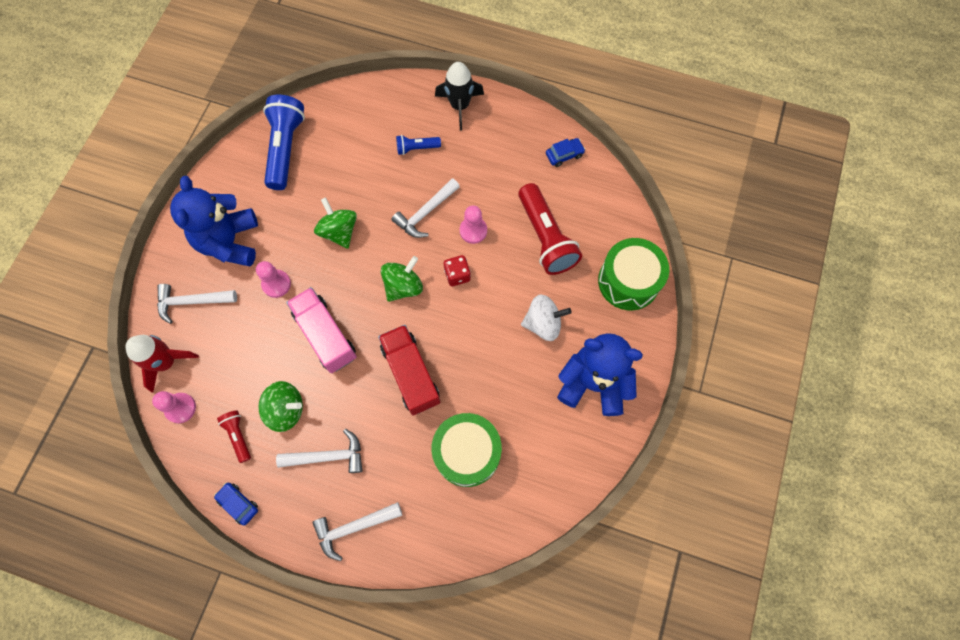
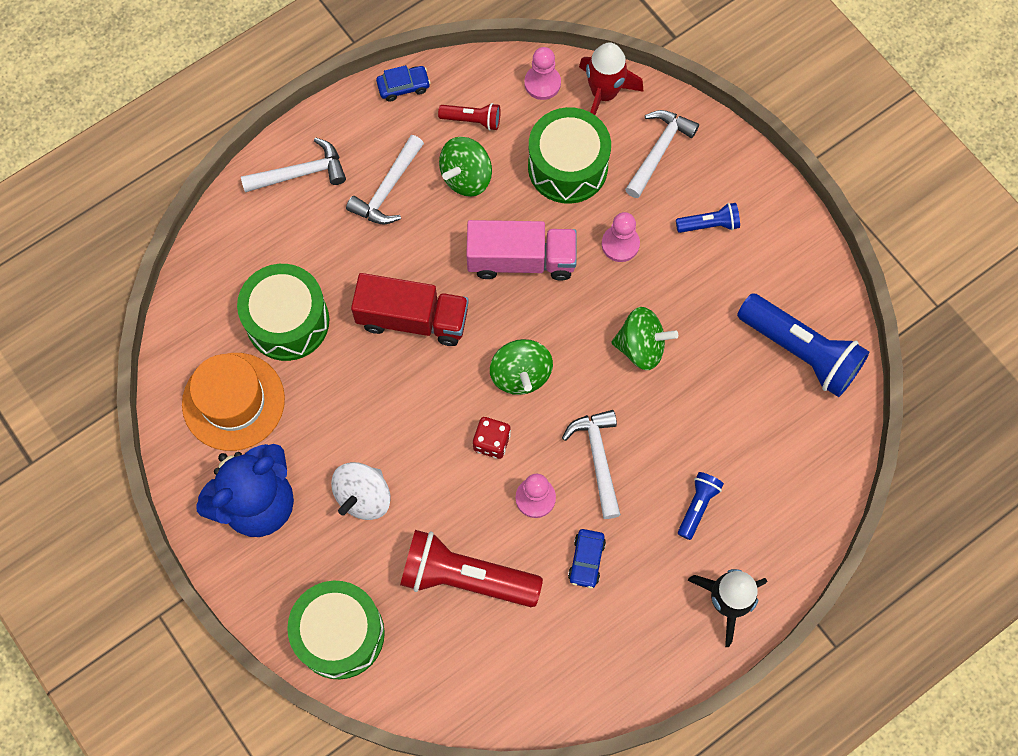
camera: 125 degrees right, 0 degrees up
blue teddy bear [170,176,258,267] -> blue flashlight [676,203,740,233]
white hammer [312,502,402,561] -> white hammer turned 60 degrees clockwise [241,138,346,192]
blue car [546,138,585,167] -> blue car moved to [568,529,606,588]
none -> orange hat [182,353,285,451]
none -> green drum [528,107,611,204]

